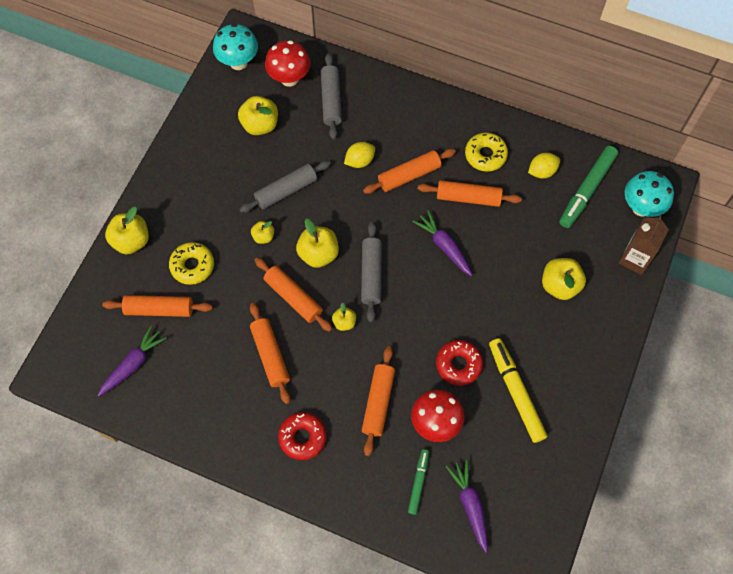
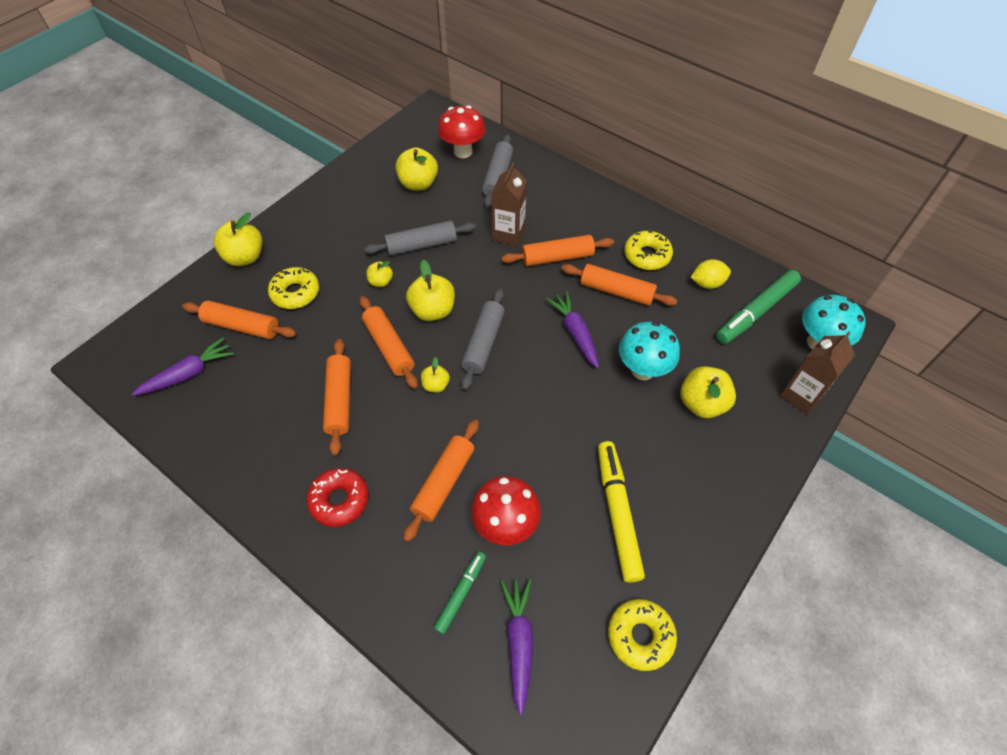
camera: 15 degrees right, 10 degrees down
turquoise mushroom [213,24,258,70] -> turquoise mushroom moved to [619,321,680,380]
yellow lemon [344,142,375,168] -> brown carton [491,162,527,246]
red donut [436,340,483,386] -> none
none -> yellow donut [608,599,677,671]

